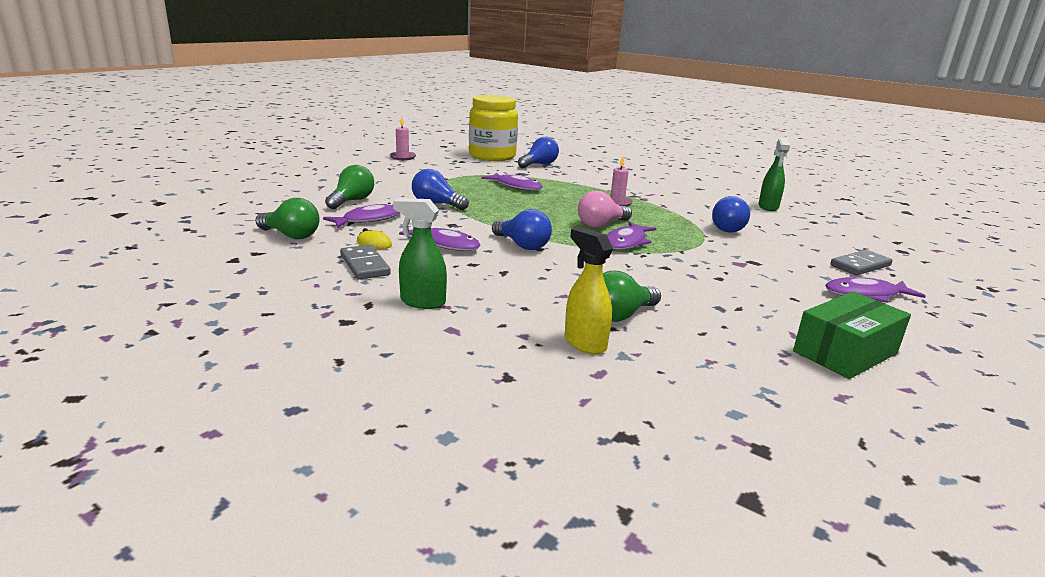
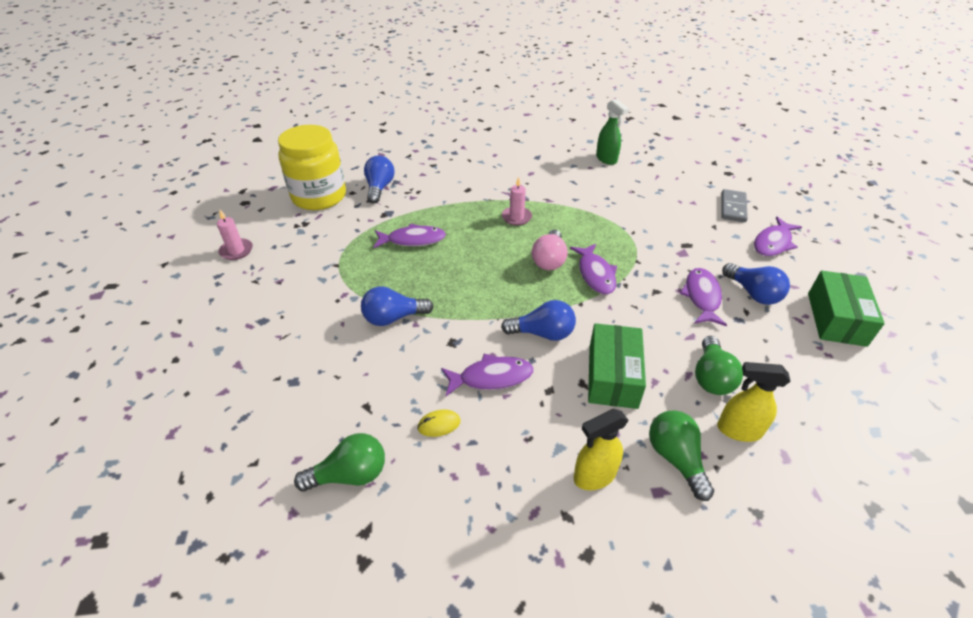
camera: 40 degrees left, 20 degrees up
purple fish [323,203,400,228] -> purple fish moved to [679,268,727,326]
green light bulb [325,165,374,209] -> green light bulb moved to [649,410,714,501]
grey domino [340,245,391,280] -> none
green spray bottle [393,198,447,309] -> yellow spray bottle [574,409,629,490]
blue light bulb [712,196,750,233] -> blue light bulb moved to [722,263,790,305]
none -> green box [588,323,646,409]

